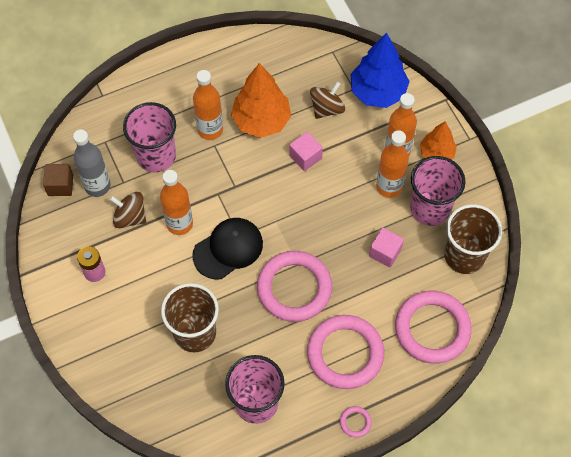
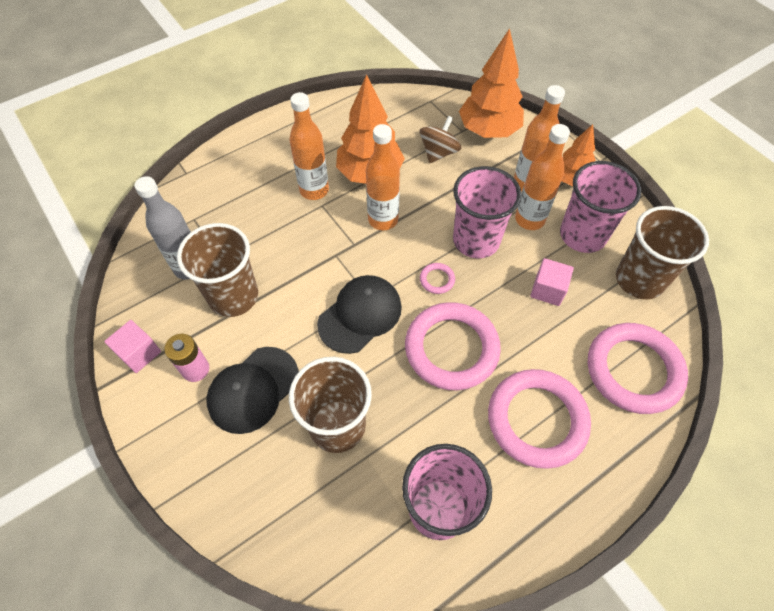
camera: 10 degrees left, 5 degrees down
brown cube [43,164,73,196] -> none
brown spinning top [109,192,146,228] -> brown cup [177,223,258,317]
pink cup [123,102,176,173] -> pink cup moved to [453,166,521,258]
orange bottle [160,170,193,235] -> orange bottle moved to [366,124,400,230]
pink cube [289,132,323,171] -> pink cube moved to [104,320,161,373]
pink ring [340,406,372,438] -> pink ring moved to [420,263,455,294]
blue tree [351,33,410,108] -> orange tree [459,28,524,138]
none -> black cap [206,347,299,434]

